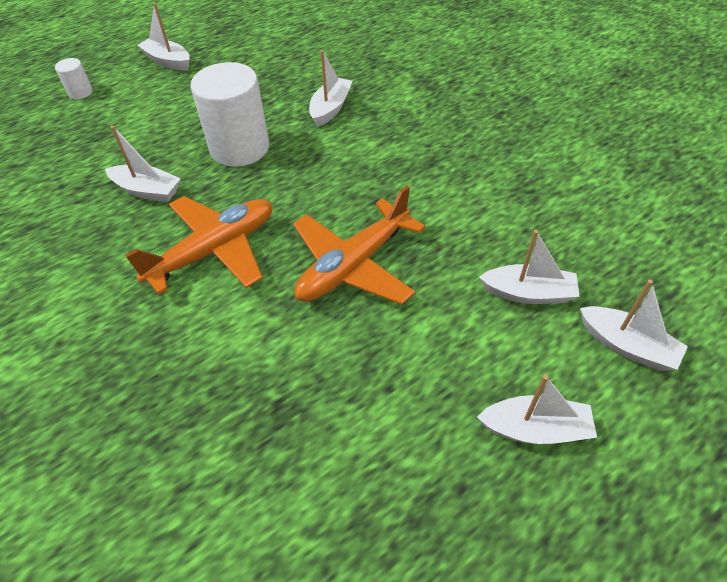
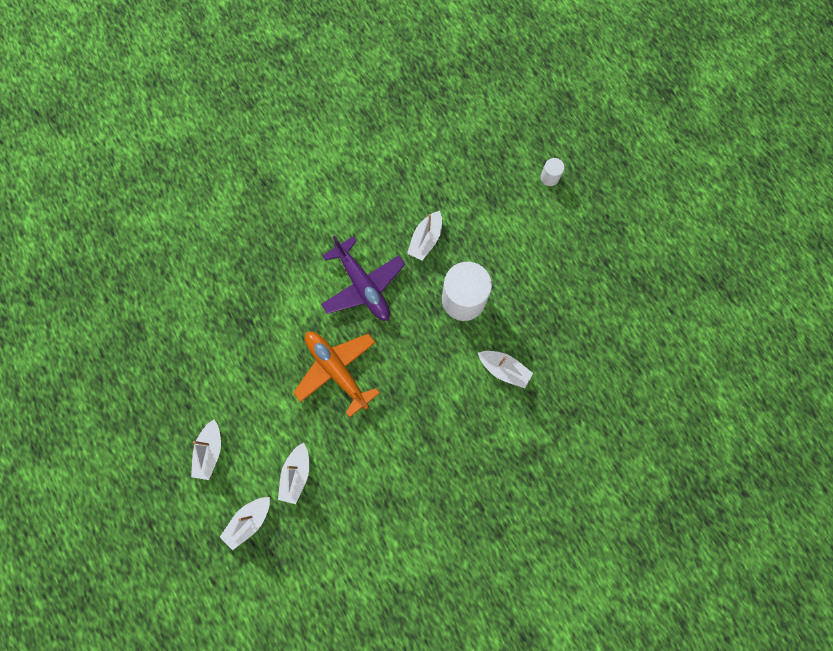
camera: 95 degrees right, 25 degrees up
orange plane [125,196,272,295] -> purple plane [321,236,405,321]
white boat [137,3,190,71] -> none

